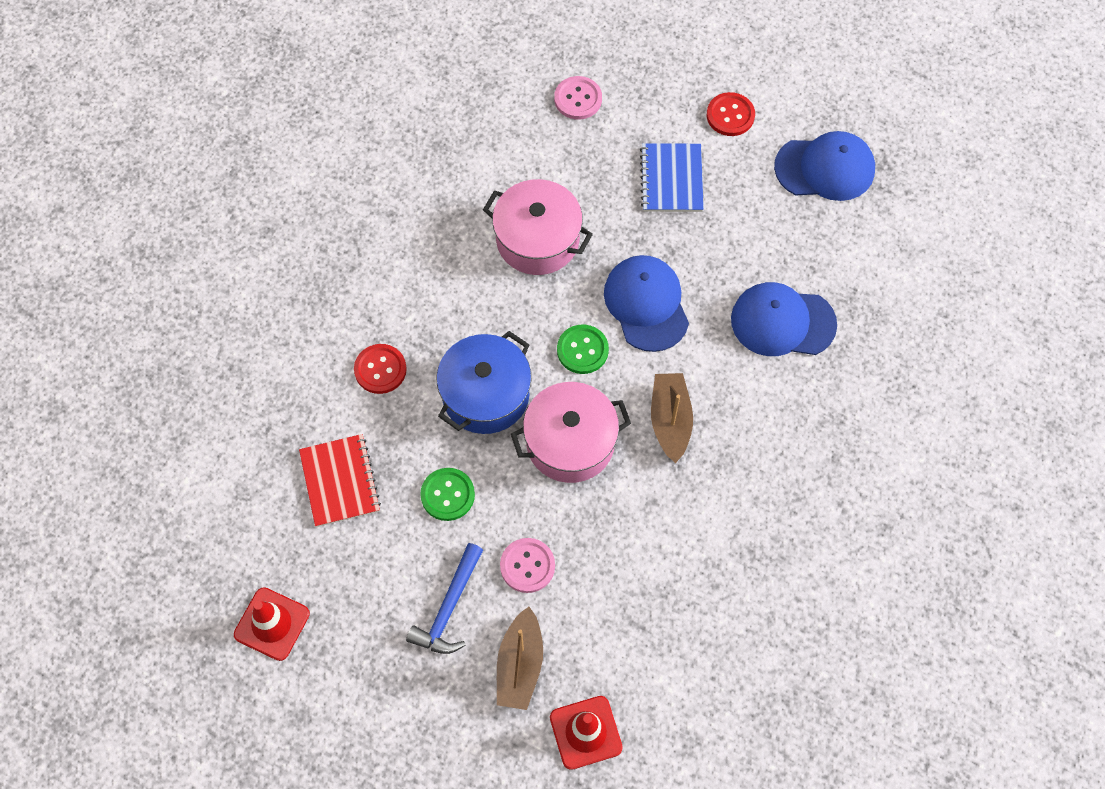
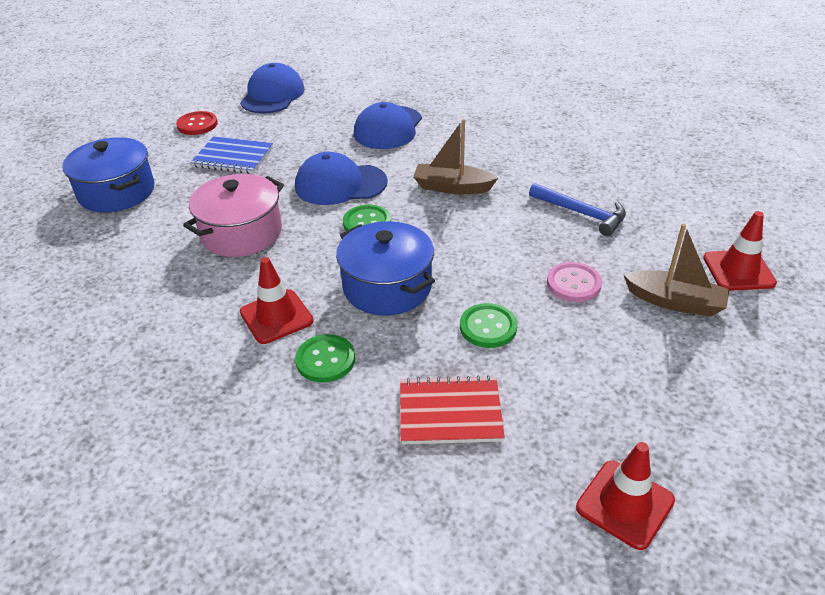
camera: 75 degrees left, 25 degrees down
red button [354,344,407,394] -> green button [295,334,355,383]
blue hammer [406,543,483,654] -> blue hammer moved to [529,183,626,236]
pink pot [511,382,631,483] -> none
pink button [554,76,602,119] -> blue pot [62,137,154,213]
none -> red traffic cone [240,257,314,344]

